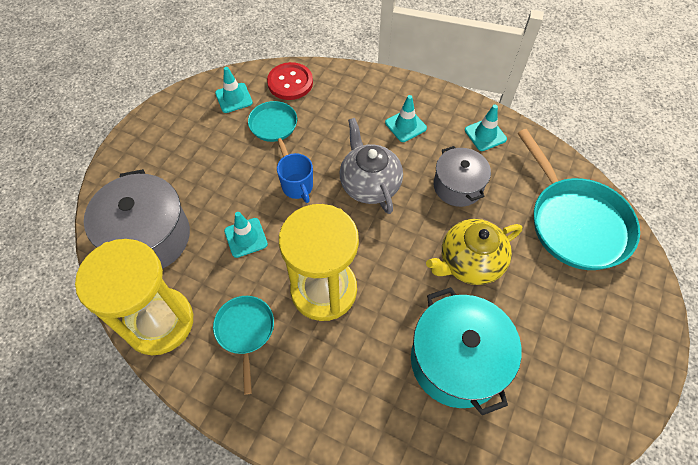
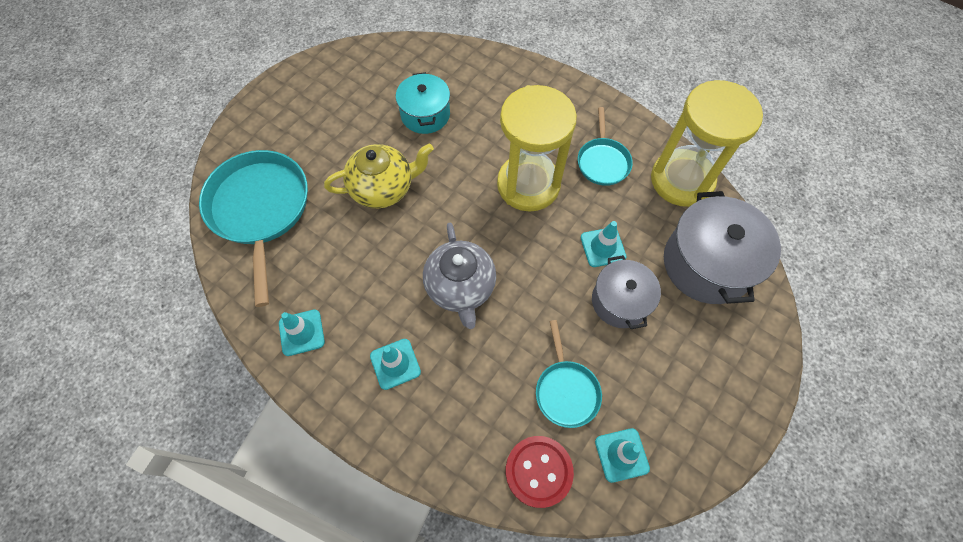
camera: 170 degrees left, 5 degrees up
blue mug [277,153,313,203] -> none
turquoise pot [411,287,522,415] -> turquoise pot [396,72,450,134], size x0.63
grey pot [434,146,491,207] -> grey pot moved to [592,255,661,329]

